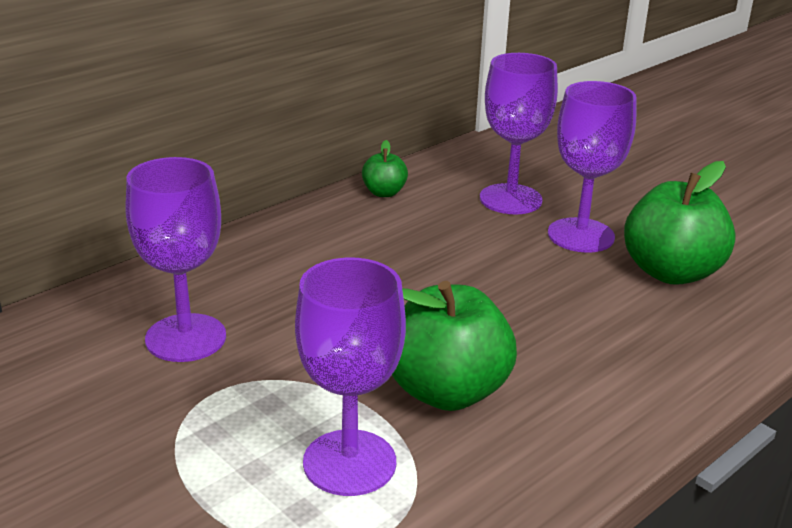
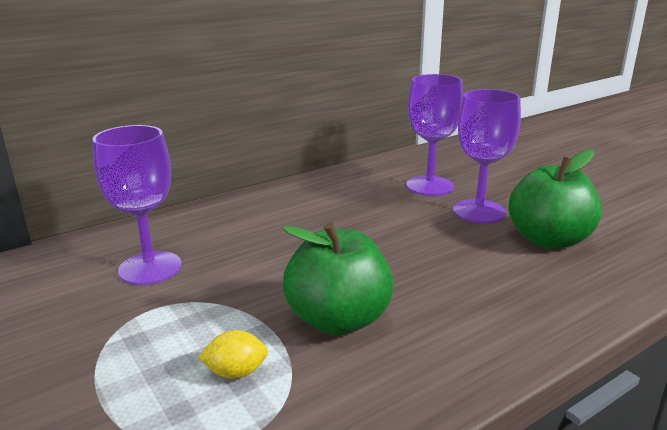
camera: 10 degrees right, 5 degrees down
purple goblet [295,258,406,496] -> yellow lemon [198,330,268,379]
green apple [362,140,408,197] -> none

